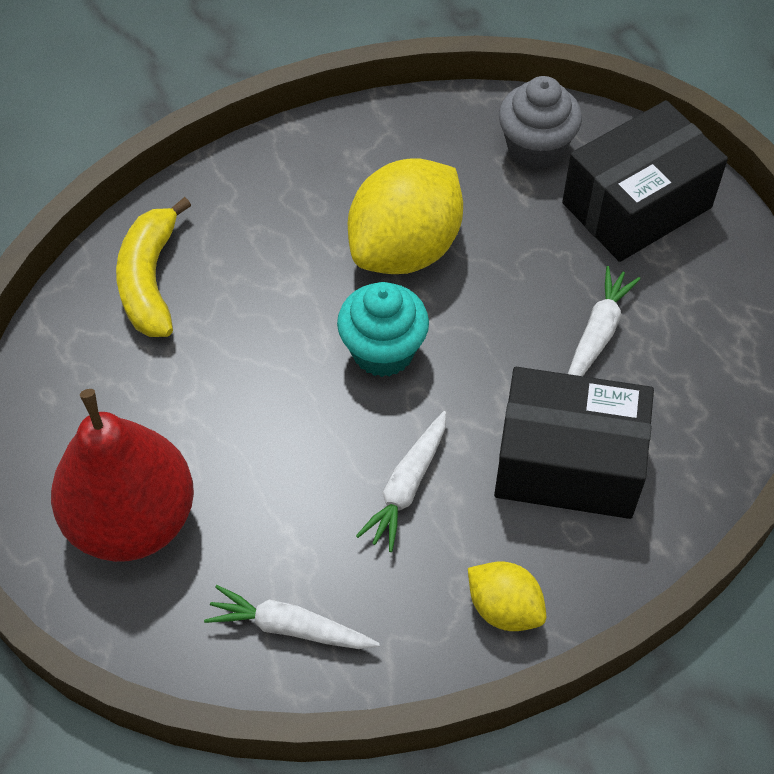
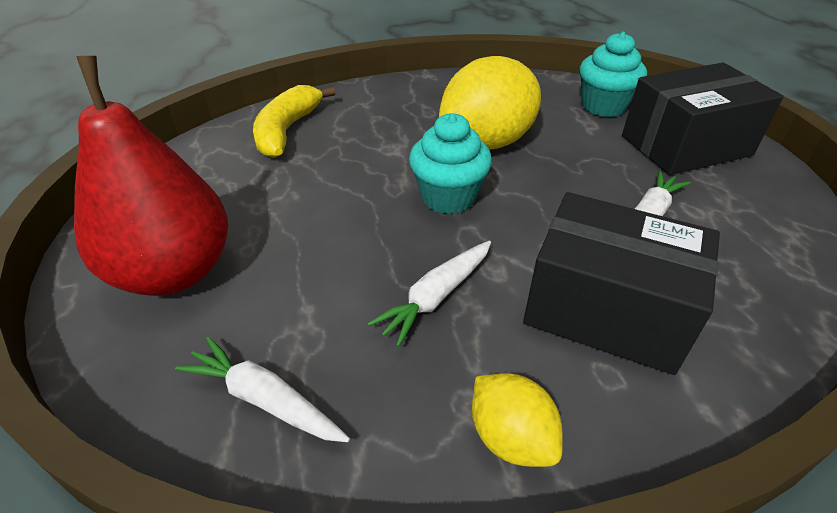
camera: 15 degrees right, 15 degrees down
grey cupcake [499,76,582,170] -> turquoise cupcake [580,32,647,117]

